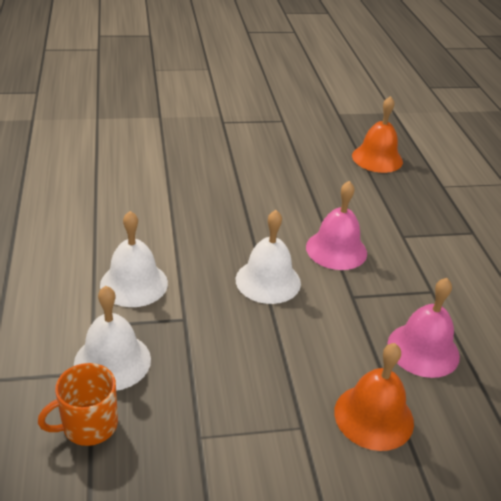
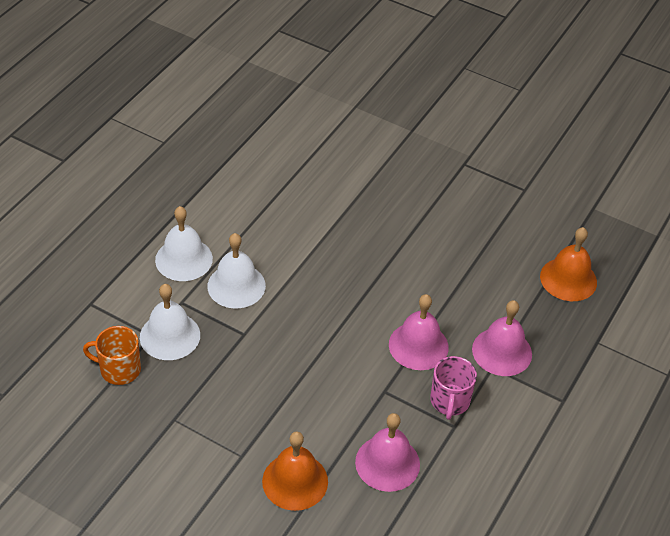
camera: 40 degrees right, 10 degrees up
white bell [236,210,301,304] -> white bell moved to [155,206,213,281]
none -> pink mug [430,356,477,420]
none -> pink bell [472,300,532,376]

